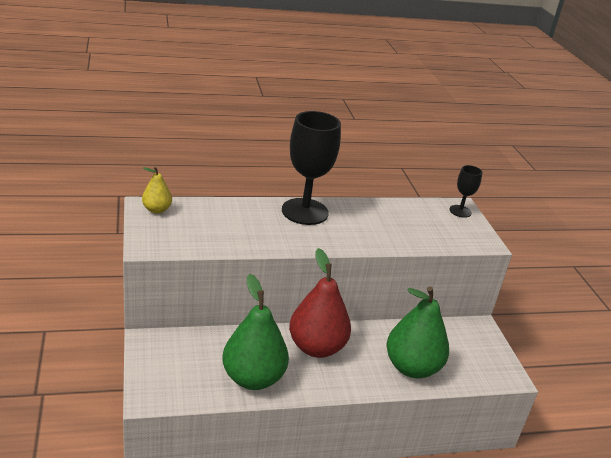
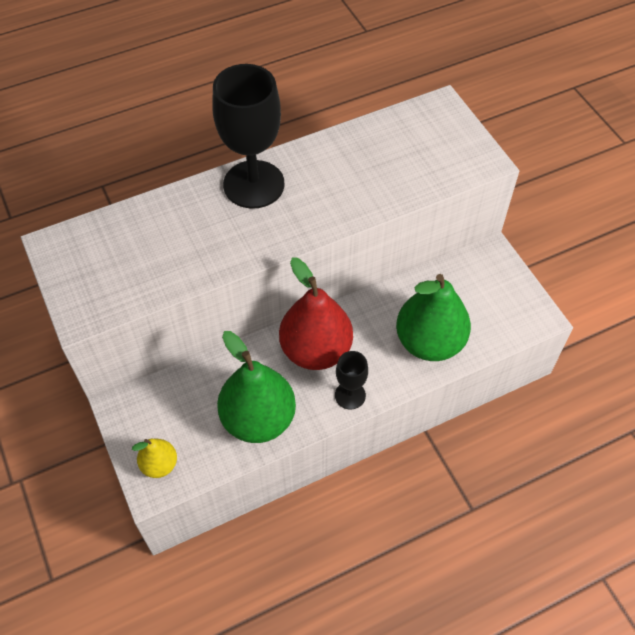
camera: 10 degrees left, 25 degrees up
yellow pear [142,167,172,214] -> yellow pear moved to [132,439,177,478]
black goblet [449,165,482,218] -> black goblet moved to [335,351,368,409]

